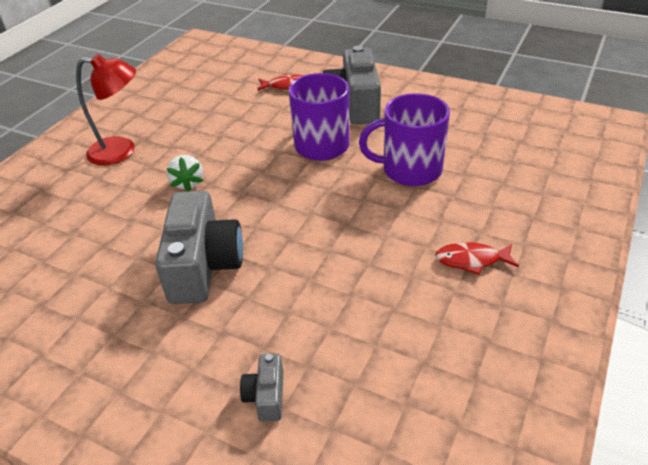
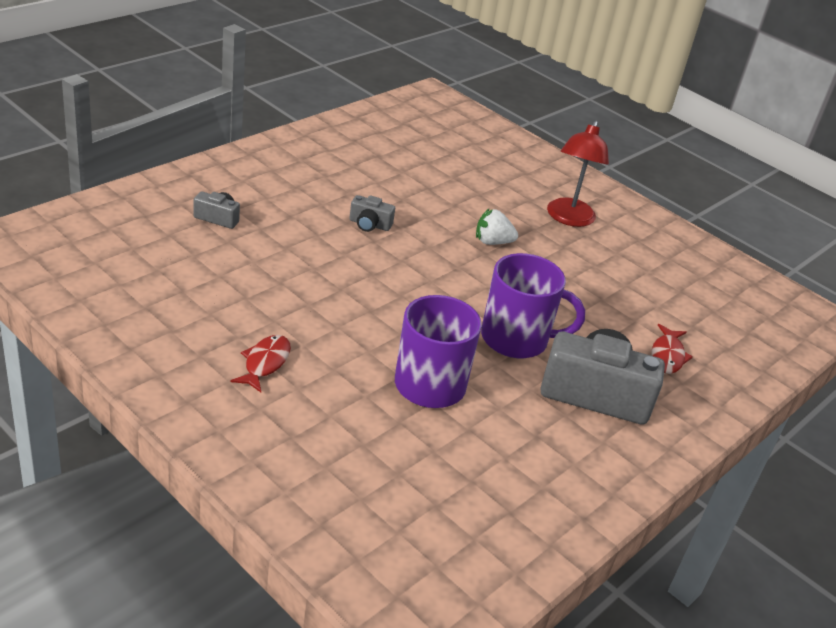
camera: 100 degrees right, 5 degrees down
grey camera [155,191,243,304] -> grey camera [349,195,395,232], size x0.46

